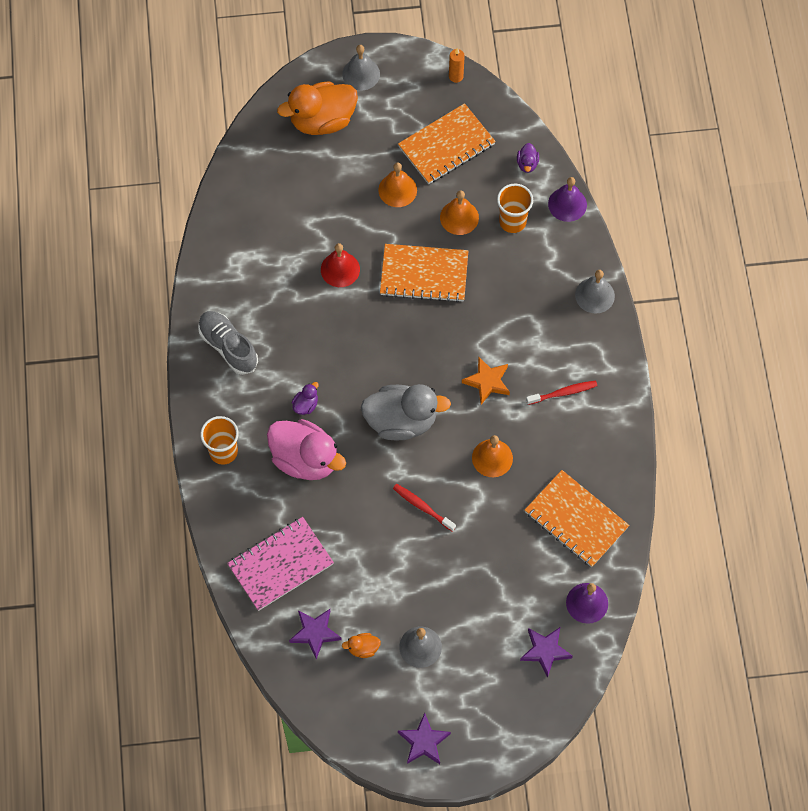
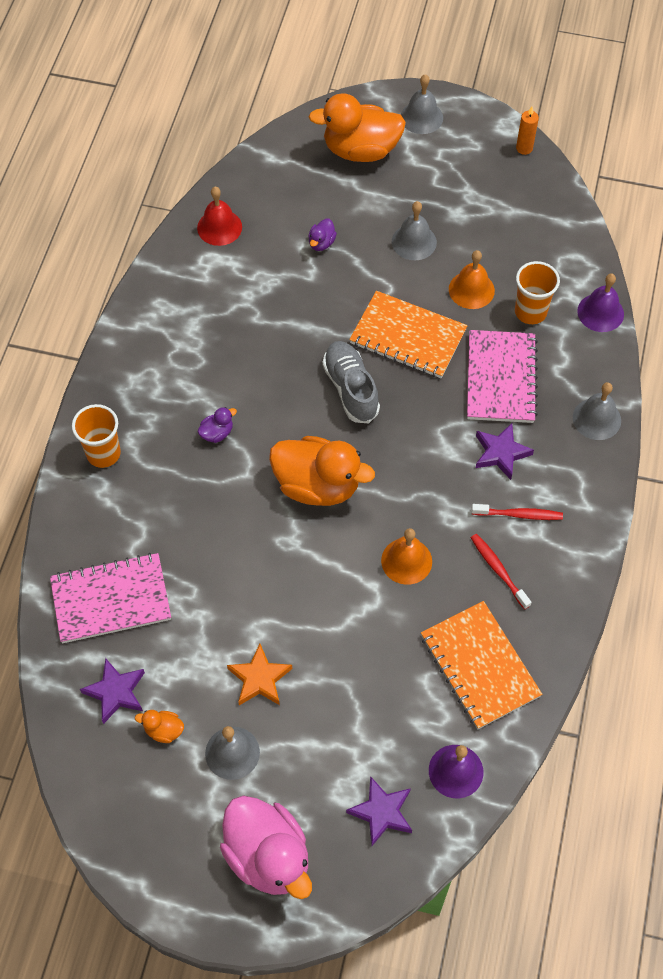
camera: 20 degrees right, 5 degrees down
grey shoe [198,311,258,375] -> grey shoe moved to [323,341,380,423]
pink duck [267,419,346,480] -> pink duck moved to [220,796,312,899]
red bell [321,243,360,287] -> red bell moved to [197,187,242,246]
grey duck [361,384,451,441] -> orange duck [269,436,375,506]
orange bell [378,162,417,207] -> grey bell [392,201,437,260]
red toothbrush [393,484,456,531] -> red toothbrush moved to [471,534,532,609]
orange notebook [398,103,496,184] -> none
purple star [398,713,451,764] -> purple star moved to [476,423,534,480]
orange star [462,357,510,404] -> orange star moved to [227,644,292,705]
purple duck [517,143,539,173] -> purple duck moved to [308,219,337,251]
none -> pink notebook [467,330,538,423]

